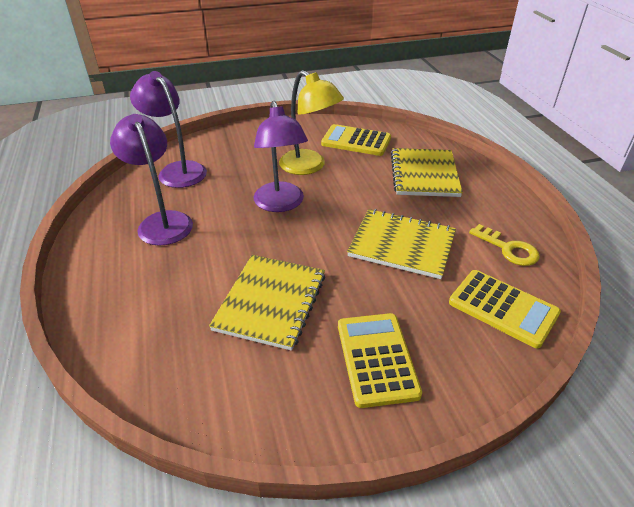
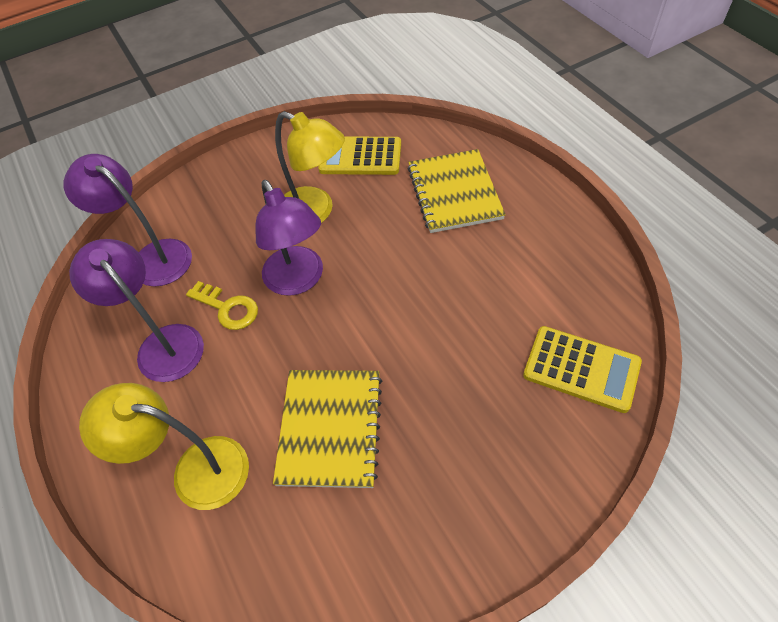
camera: 10 degrees left, 15 degrees up
yellow calculator [338,313,422,408] -> none
yellow notebook [347,209,456,279] -> none
yellow key [469,224,540,266] -> yellow key moved to [186,281,258,330]
none -> yellow lamp [79,383,249,510]

